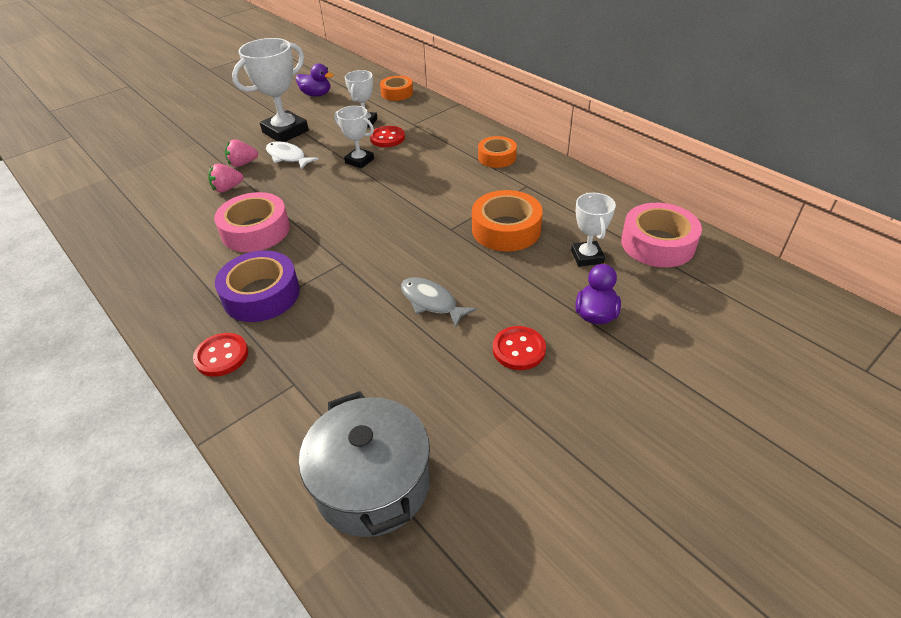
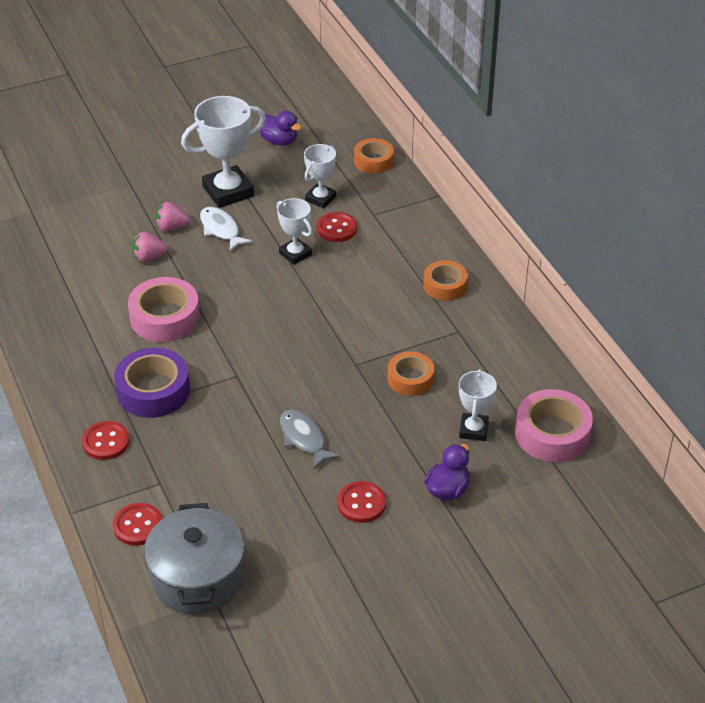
camera: 15 degrees right, 0 degrees up
orange tape [472,190,543,251] -> orange tape [388,352,434,396], size x0.64
none -> red button [113,503,162,546]

